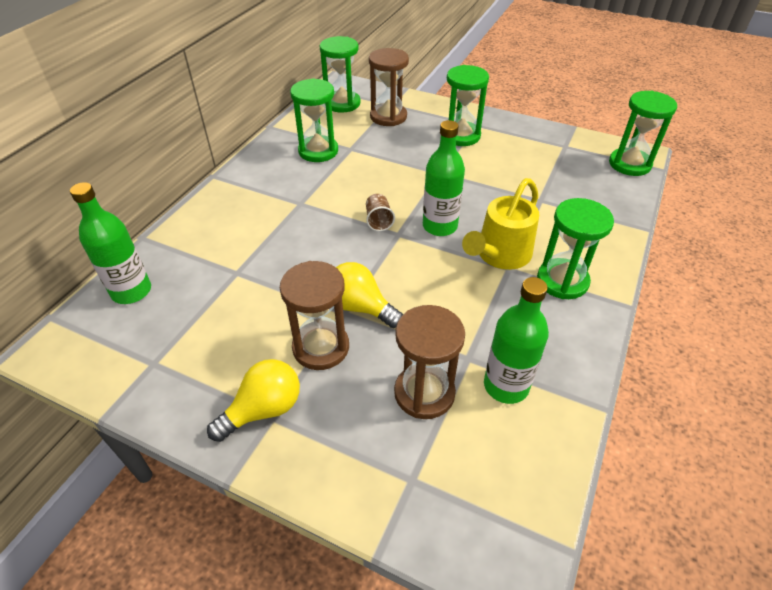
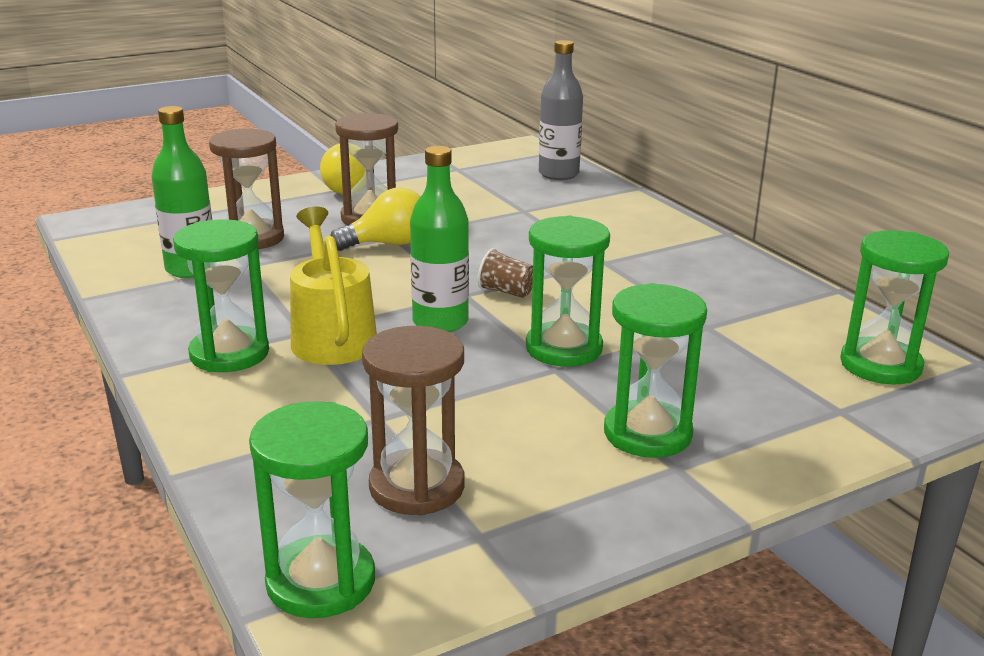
camera: 125 degrees right, 20 degrees down
green bottle [70,182,151,304] -> grey bottle [539,40,583,180]
green hourglass [290,78,338,162] -> green hourglass moved to [526,215,610,367]
brown hourglass [369,48,409,126] -> brown hourglass moved to [362,326,465,515]

